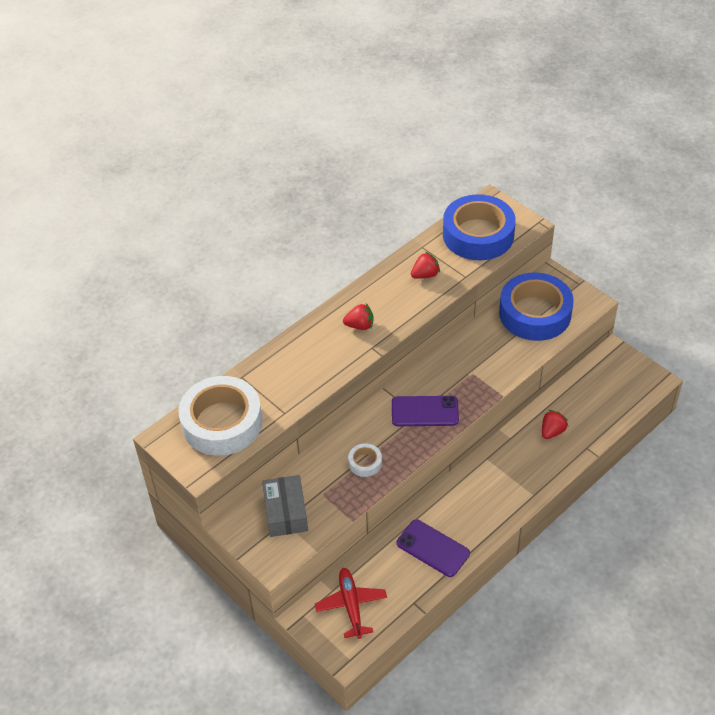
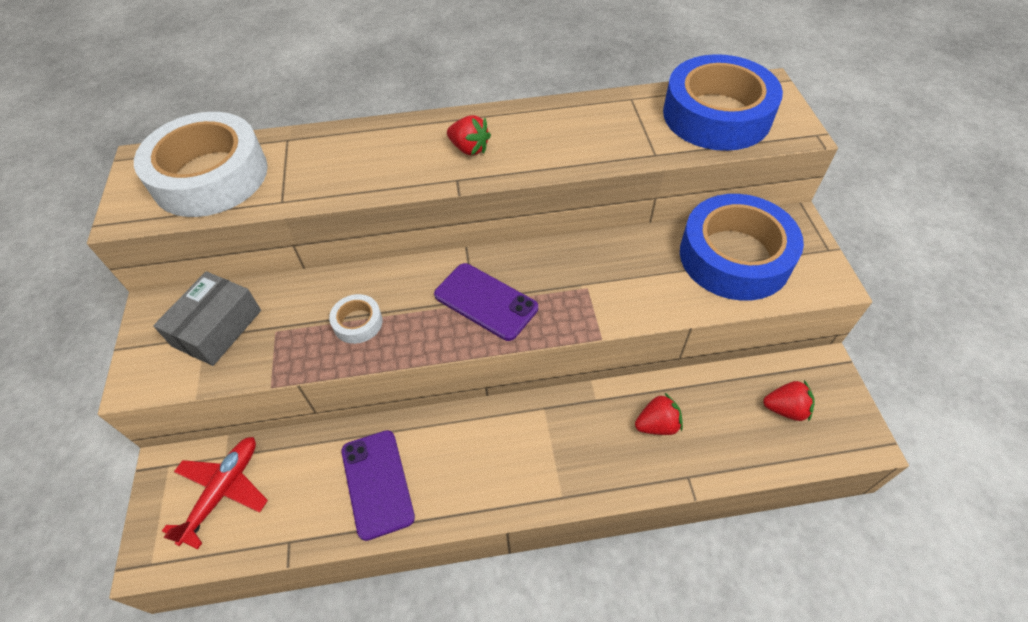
camera: 35 degrees right, 5 degrees up
red strawberry [411,252,440,279] -> red strawberry moved to [763,380,815,422]

